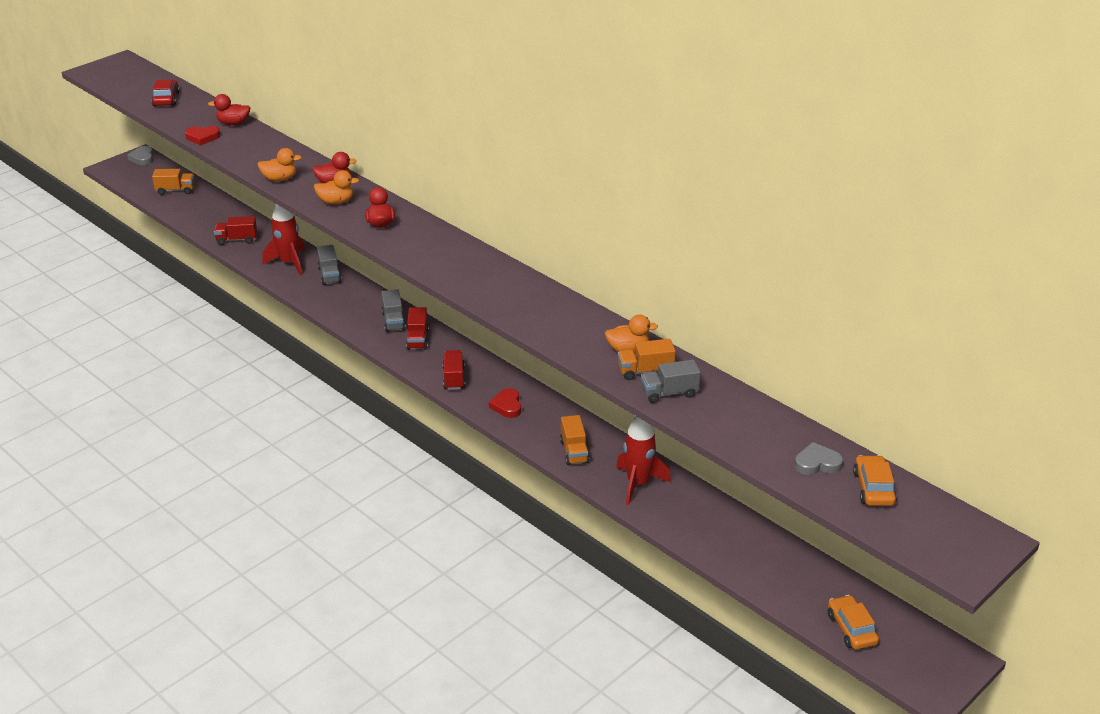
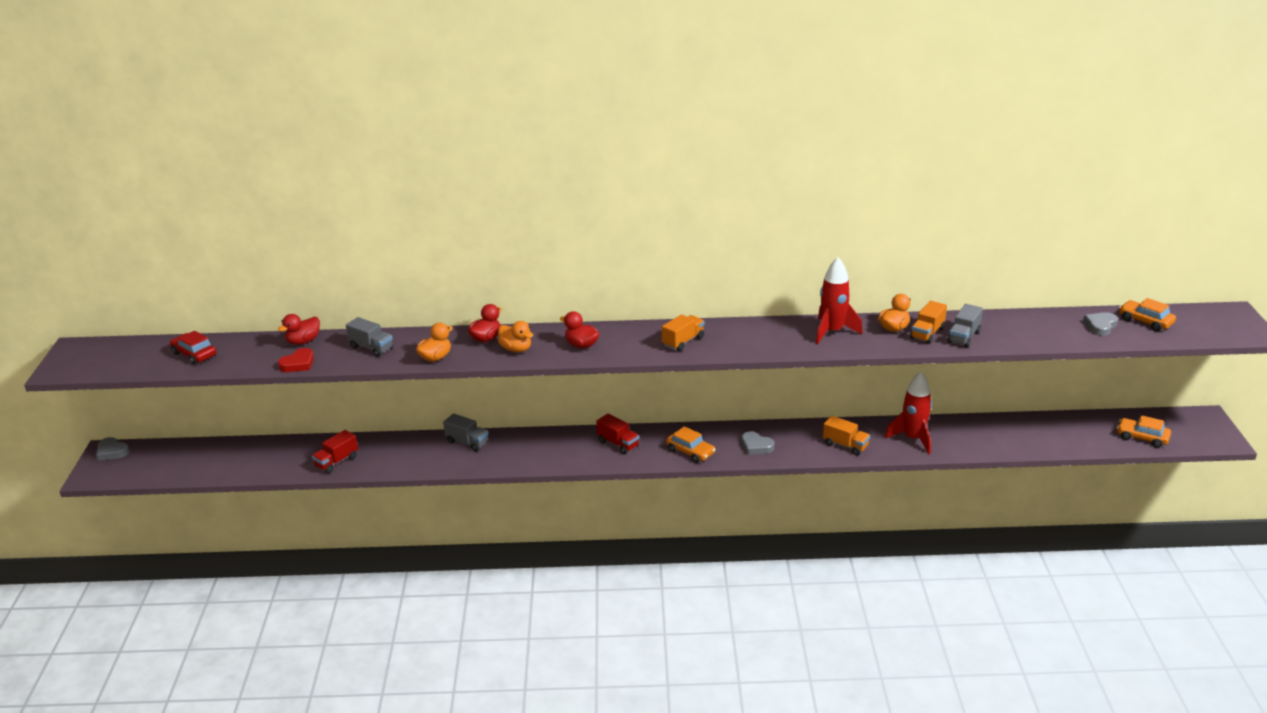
camera: 45 degrees left, 5 degrees down
orange truck [152,169,195,195] -> orange truck moved to [662,315,705,351]
red rocket [262,204,305,275] -> red rocket moved to [816,257,863,344]
orange duck [314,170,359,204] -> orange duck turned 90 degrees clockwise [498,321,533,352]
grey truck [381,289,406,332] -> grey truck moved to [346,317,393,357]
red truck [443,350,465,390] -> orange car [666,426,716,463]
red heart [489,388,521,418] -> grey heart [741,431,774,455]

